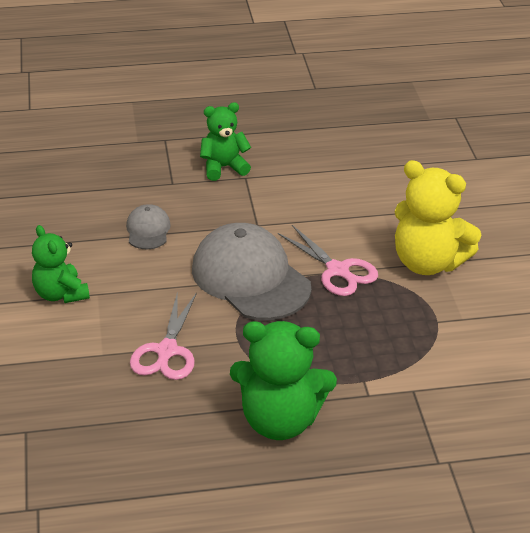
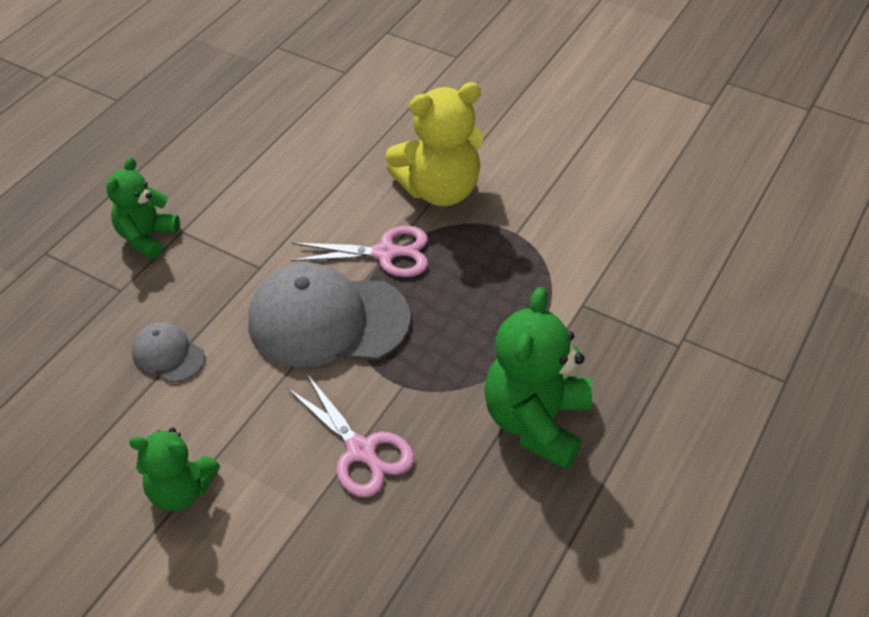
camera: 50 degrees left, 10 degrees up
green teddy bear [230,321,337,440] -> green teddy bear turned 150 degrees clockwise [484,287,592,470]

